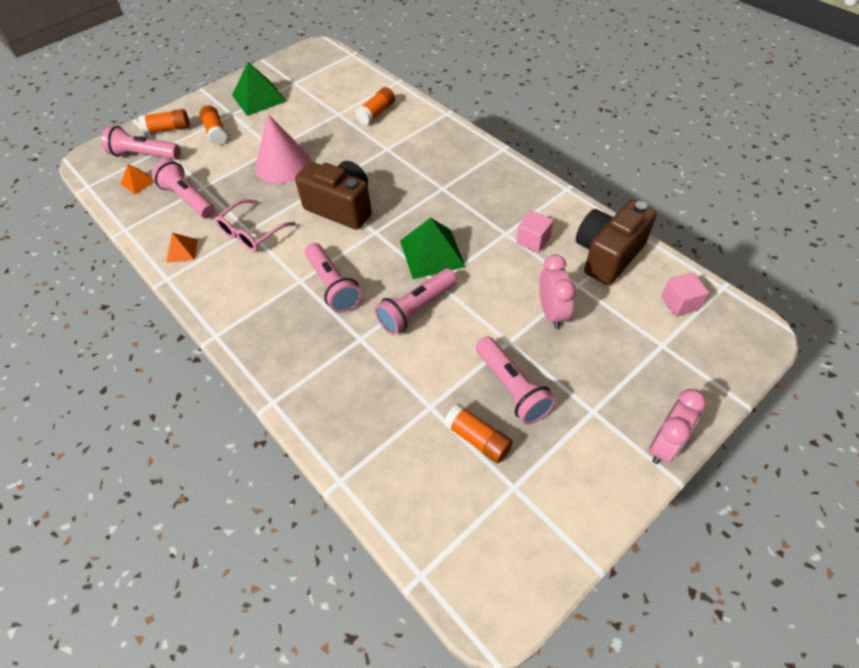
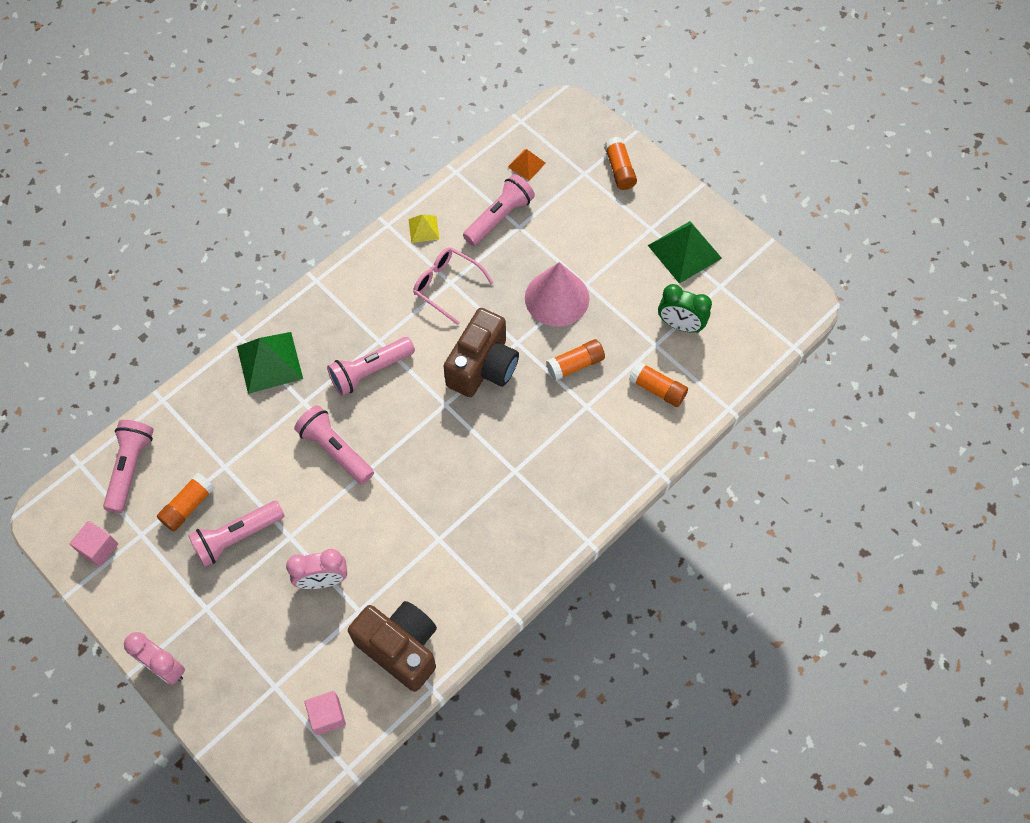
camera: 85 degrees right, 10 degrees up
pink flashlight [102,126,181,160] -> pink flashlight moved to [103,420,154,513]
orange pyramid [166,233,198,263] -> yellow pyramid [408,214,439,243]
orange glue stick [200,106,227,145] -> orange glue stick moved to [546,339,605,381]
green pyramid [400,217,466,279] -> green pyramid moved to [237,332,303,394]
pink cube [516,211,553,253] -> pink cube moved to [70,521,118,567]
none -> green clock [658,284,712,333]

